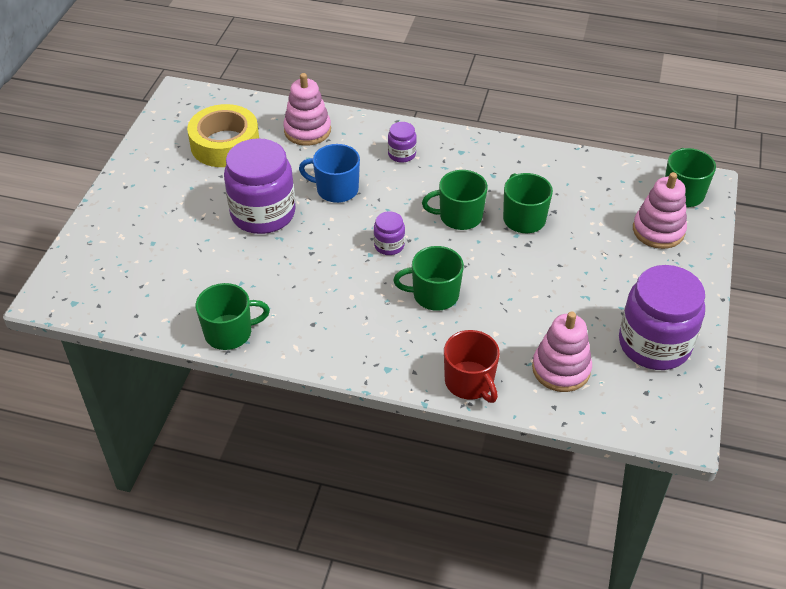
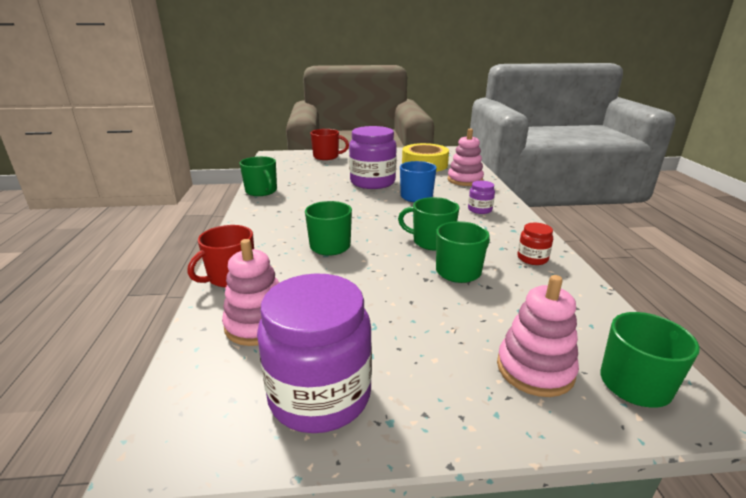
camera: 70 degrees right, 20 degrees down
purple jar [374,211,405,255] -> none
green mug [422,170,488,230] -> green mug turned 45 degrees counterclockwise [398,197,459,251]
none -> red mug [310,129,349,160]
none -> red jar [517,223,553,265]

